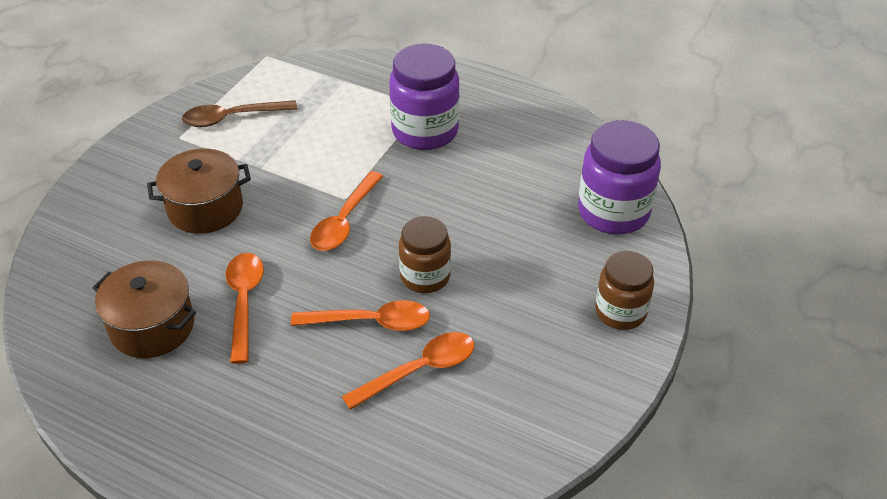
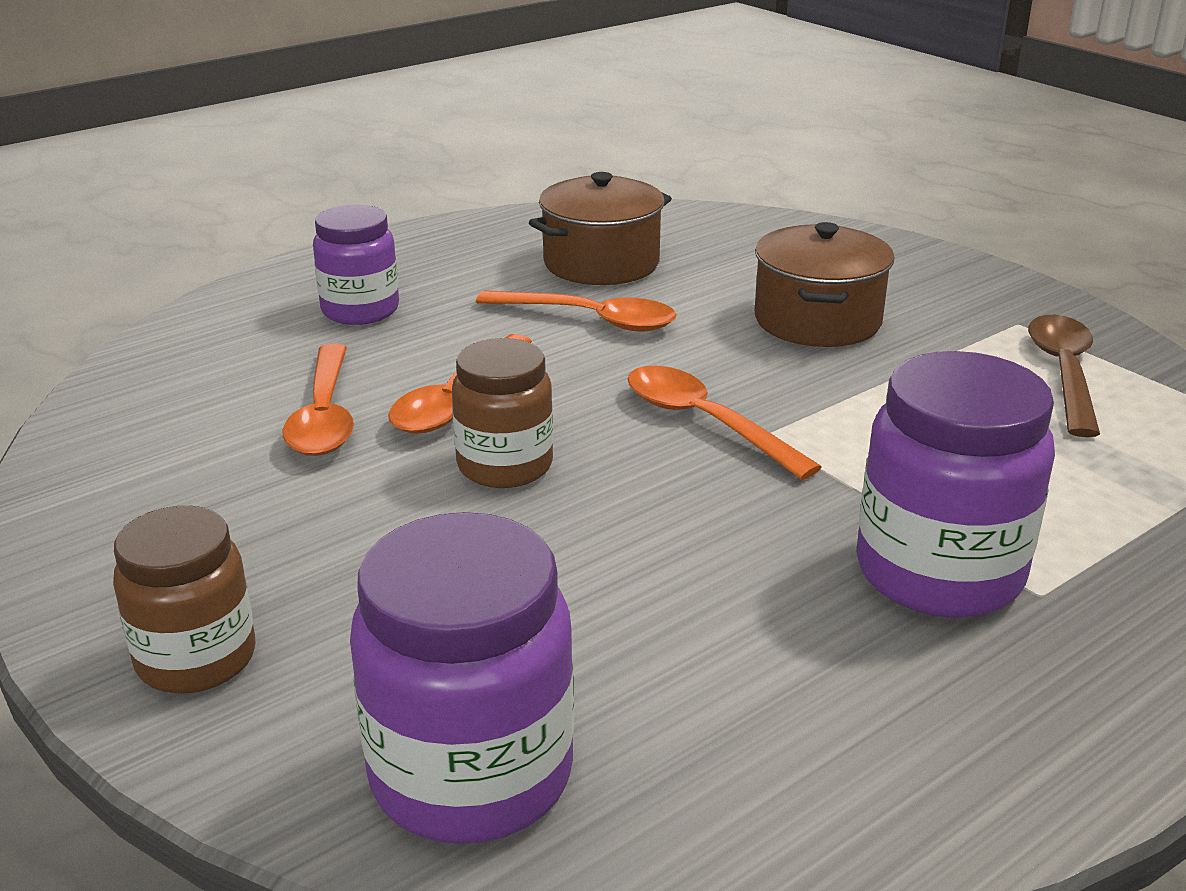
camera: 115 degrees right, 15 degrees down
none -> purple jar [313,204,399,325]

